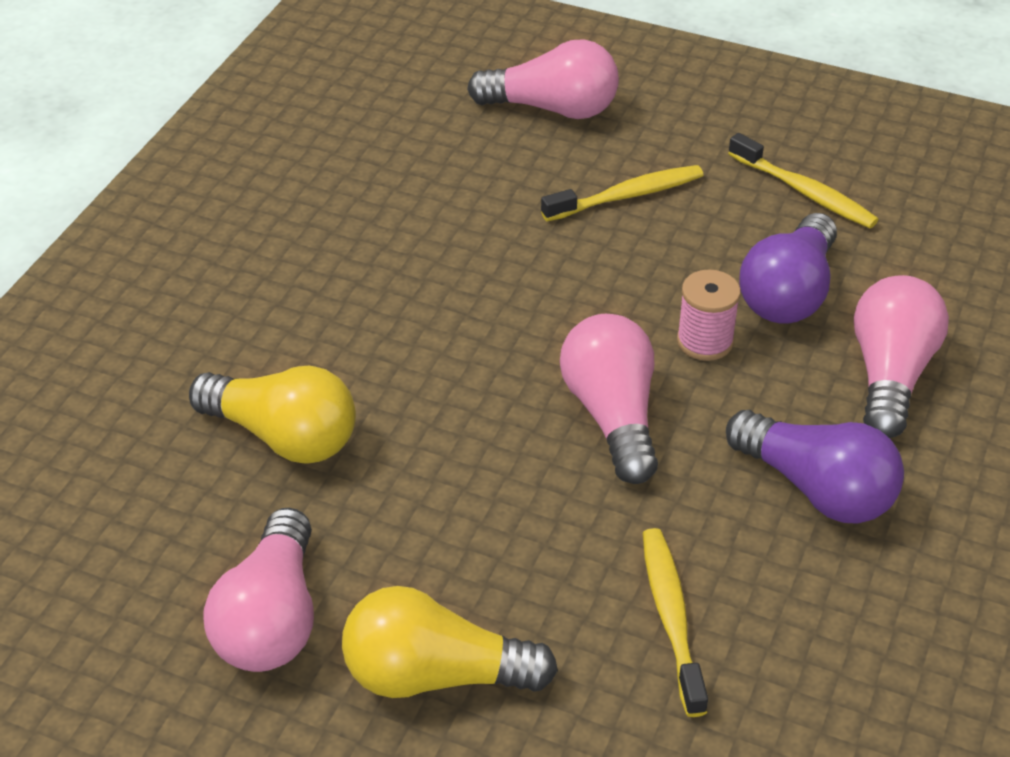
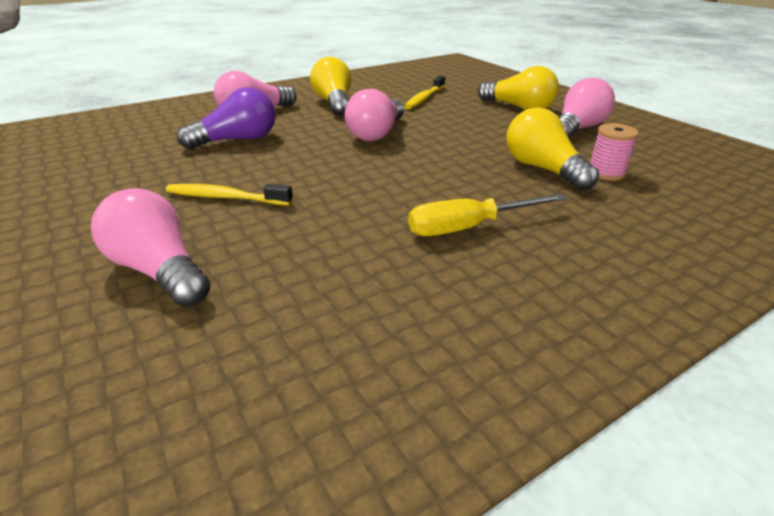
camera: 145 degrees left, 10 degrees down
pink spool [677,270,741,361] -> pink spool moved to [590,123,639,181]
purple light bulb [726,410,904,524] -> yellow light bulb [310,57,352,116]
yellow toothbrush [728,133,879,228] -> none
none -> yellow screwdriver [408,194,567,236]

